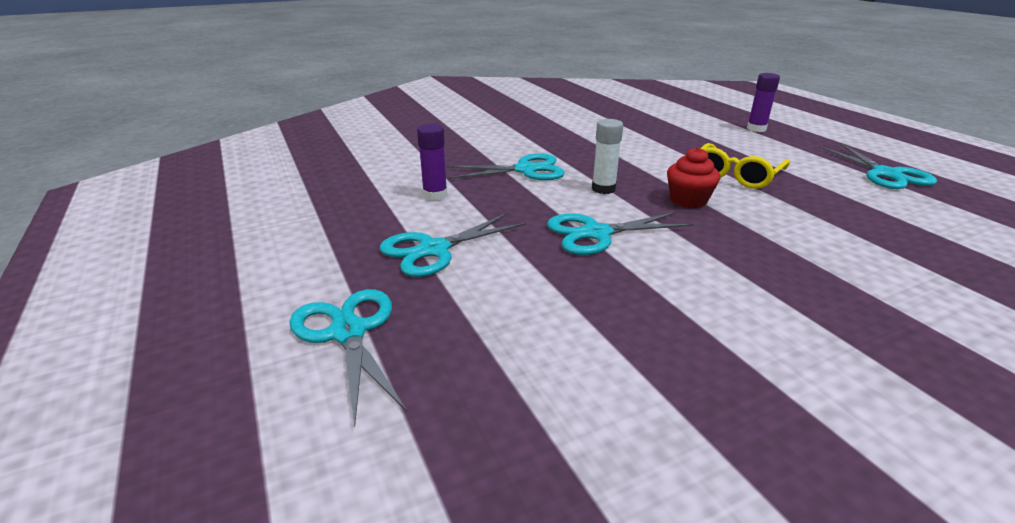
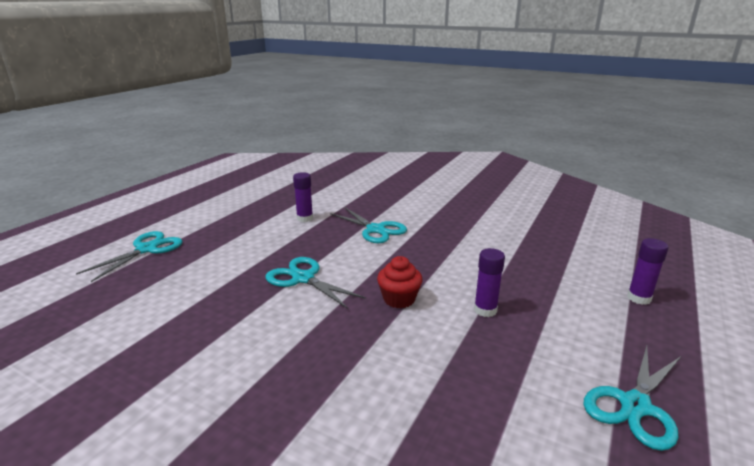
camera: 55 degrees right, 5 degrees down
turquoise scissors [380,213,526,277] -> none
white glue stick [592,119,623,194] -> none
yellow glasses [700,143,790,189] -> purple glue stick [474,248,505,317]

